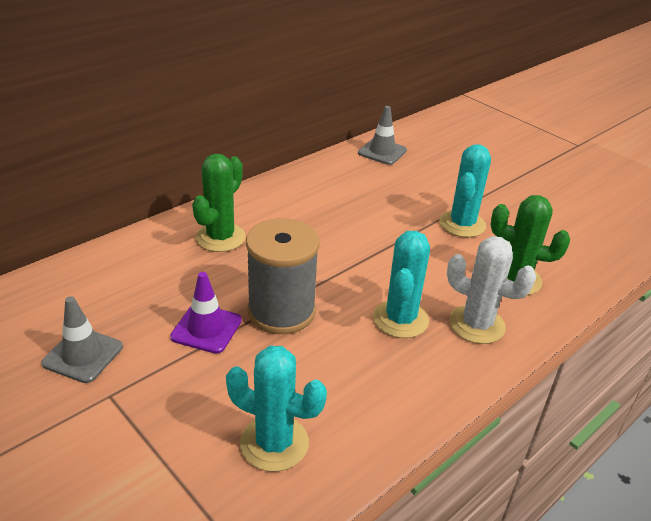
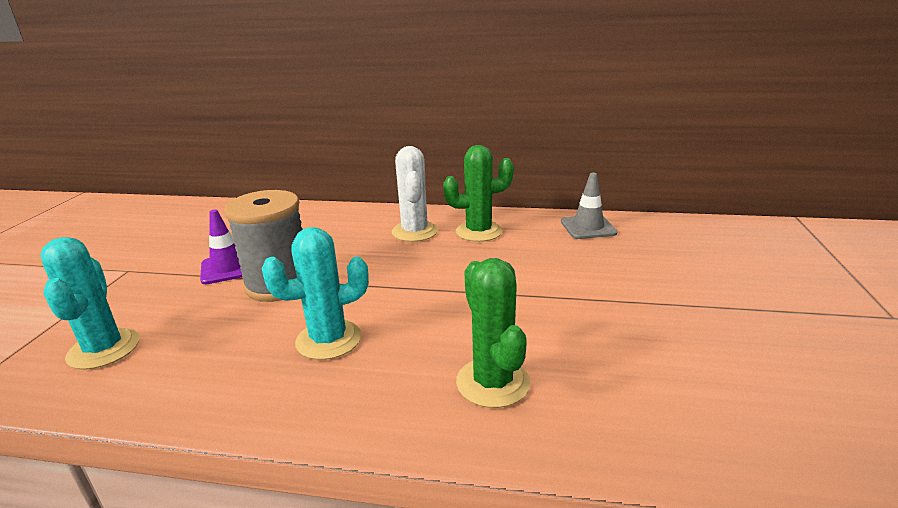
camera: 55 degrees right, 10 degrees down
grey traffic cone [41,296,123,383] -> none
green cactus [192,154,246,252] -> green cactus moved to [443,145,514,242]
turquoise cactus [439,144,491,237] -> none
white cactus [447,236,536,344] -> white cactus moved to [392,146,438,242]

